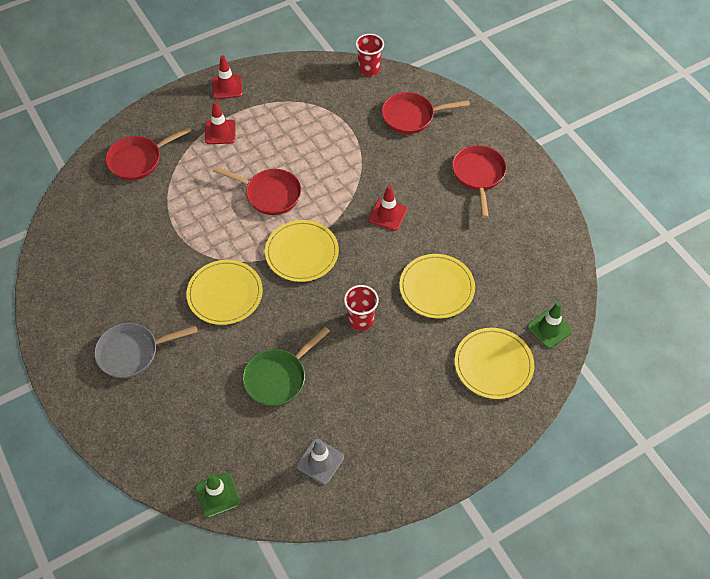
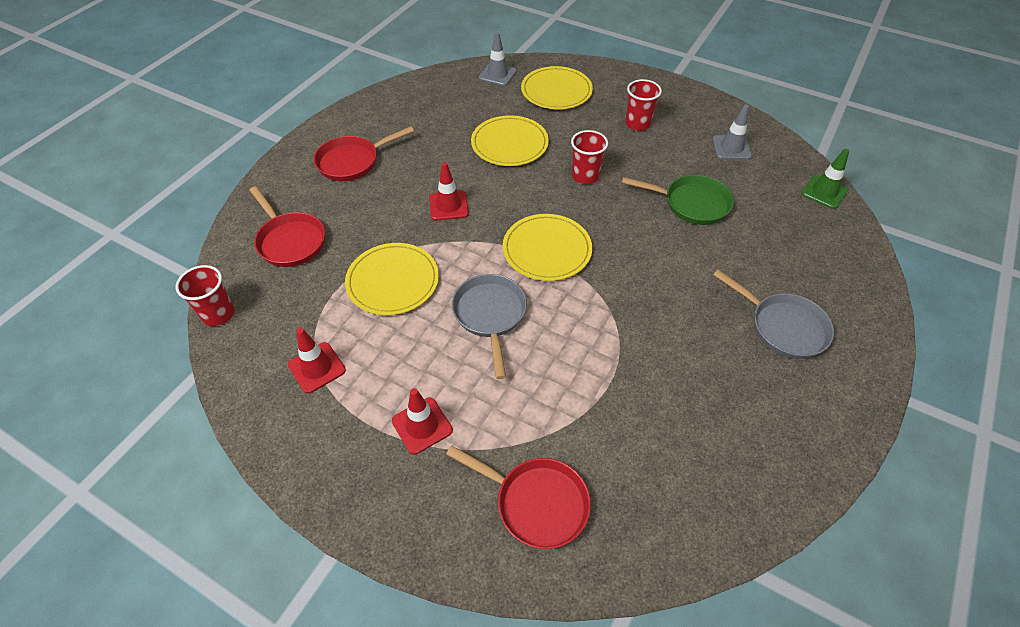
camera: 120 degrees left, 5 degrees down
yellow plate [186,260,263,325] -> yellow plate moved to [345,243,439,315]
red traffic cone [212,55,242,99] -> red traffic cone moved to [288,328,346,394]
red pan [213,166,301,215] -> grey pan [452,274,527,379]
green traffic cone [527,302,572,349] -> grey traffic cone [479,32,517,86]
none -> red cup [625,79,662,131]

